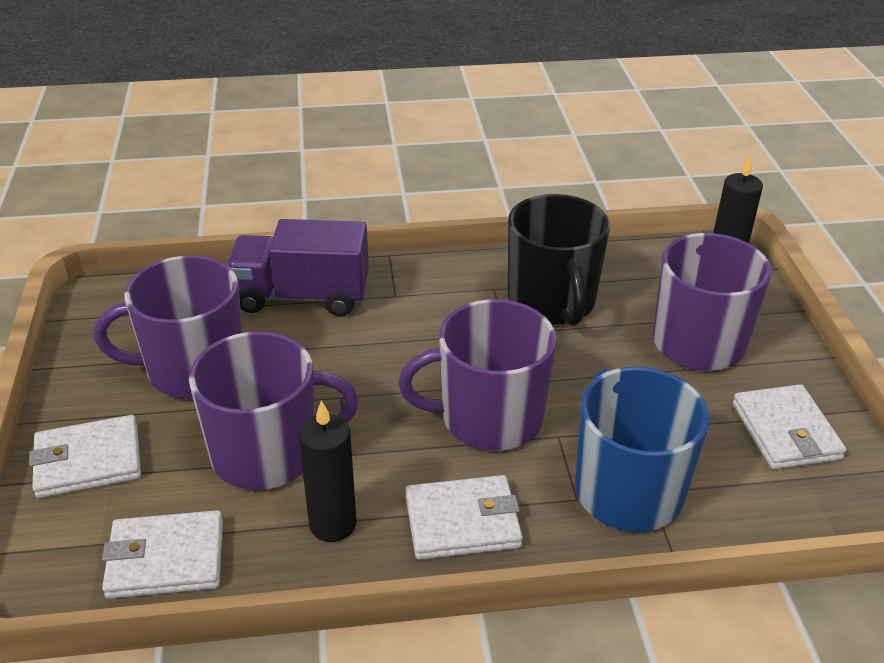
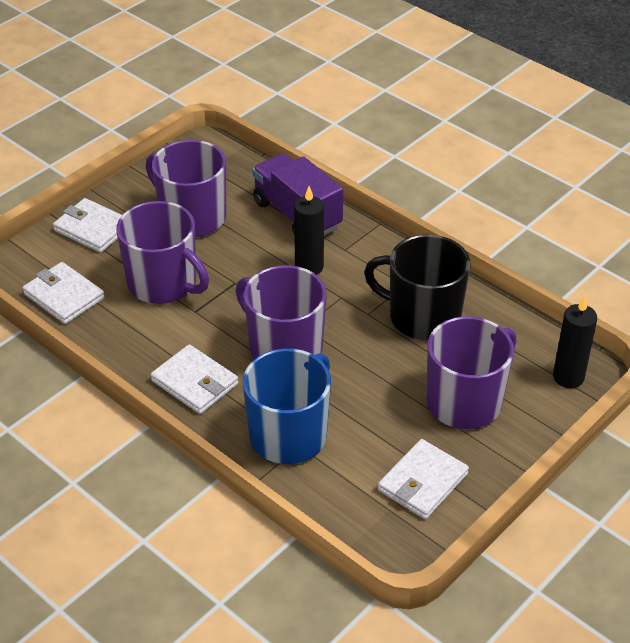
camera: 50 degrees right, 5 degrees up
black candle [299,400,357,542] -> black candle moved to [294,186,324,275]
black mug [508,194,610,326] -> black mug turned 75 degrees clockwise [364,235,470,340]

